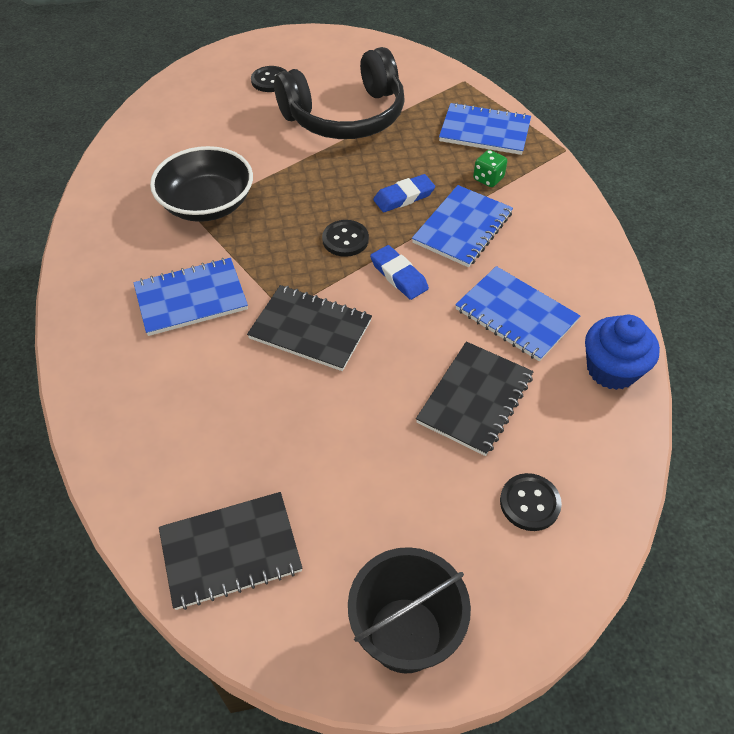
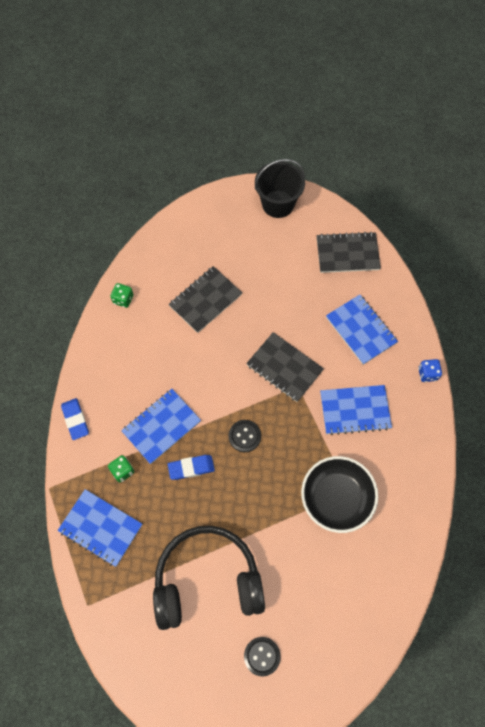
camera: 165 degrees left, 15 degrees up
blue eraser [370,245,429,300] -> blue eraser moved to [61,398,89,440]
blue notebook [455,266,580,362] -> blue notebook moved to [326,295,398,365]
black button [500,473,562,531] -> none
blue cupcake [585,315,660,390] -> green dice [110,283,134,308]
none -> blue dice [418,359,442,382]

